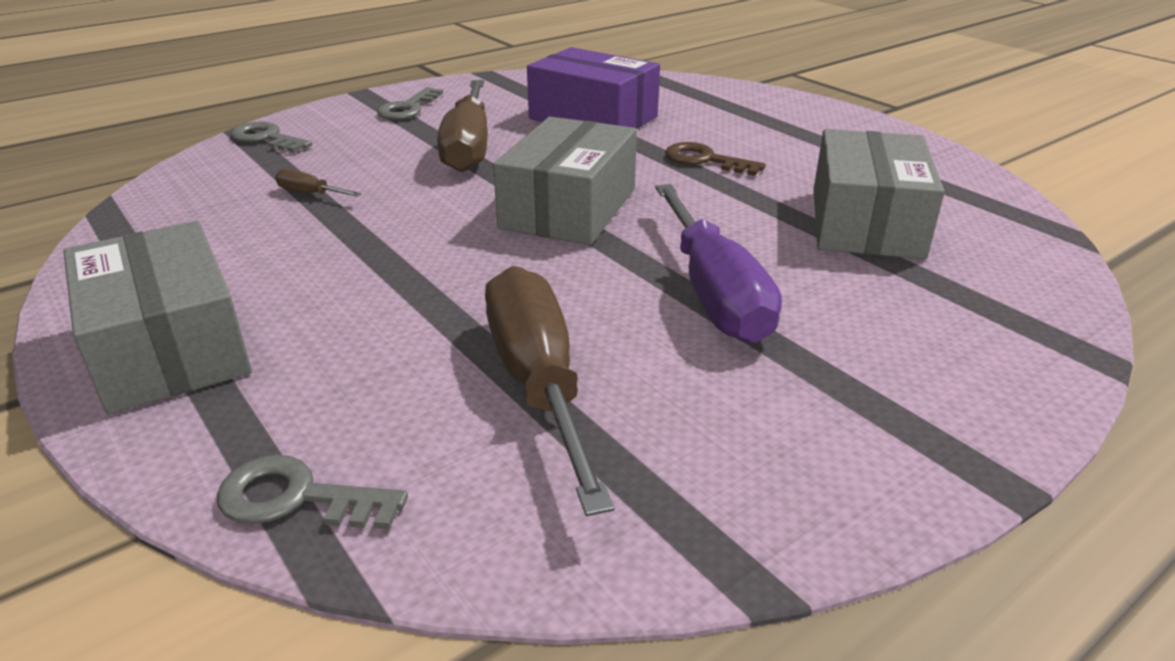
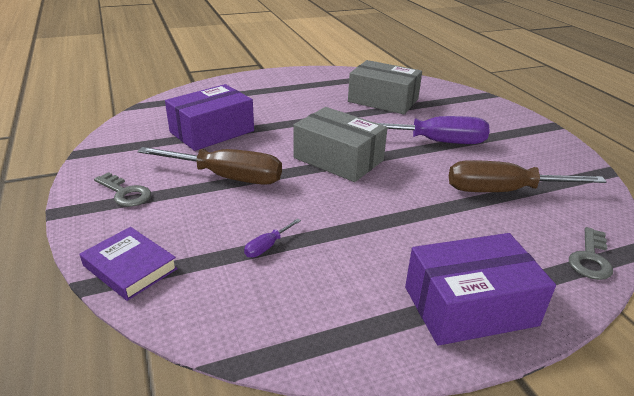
camera: 75 degrees left, 0 degrees up
grey box [63,221,252,415] -> purple box [405,233,556,346]
grey key [231,121,312,152] -> purple book [80,227,178,301]
brown screwdriver [275,169,362,197] -> purple screwdriver [244,218,301,258]
brown key [665,142,766,176] -> none

